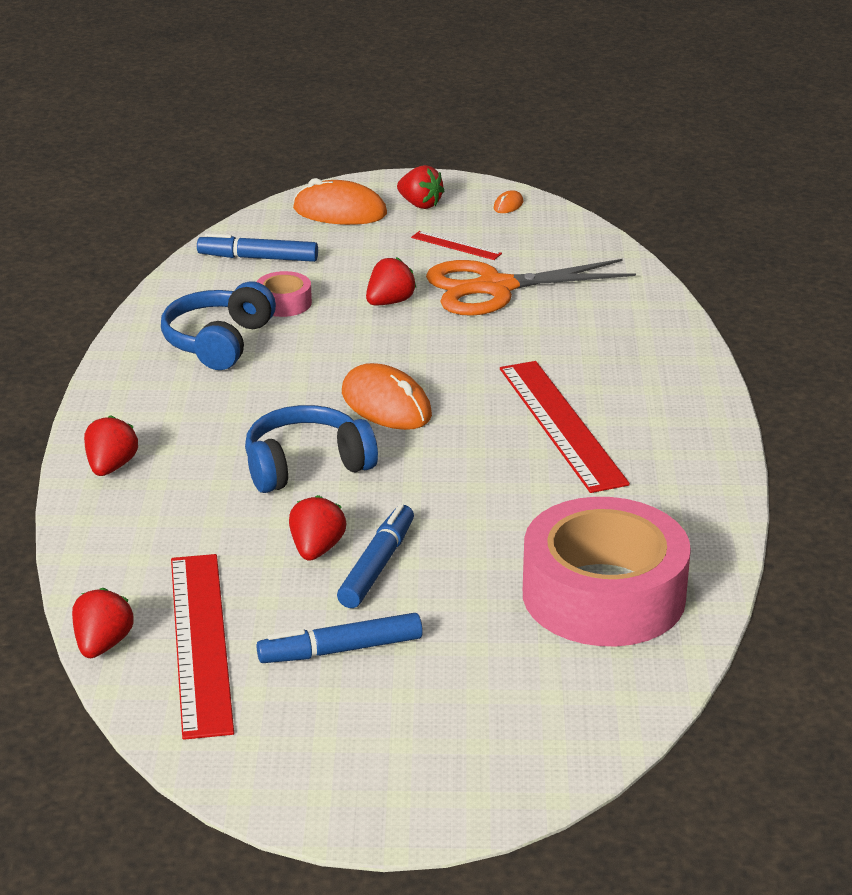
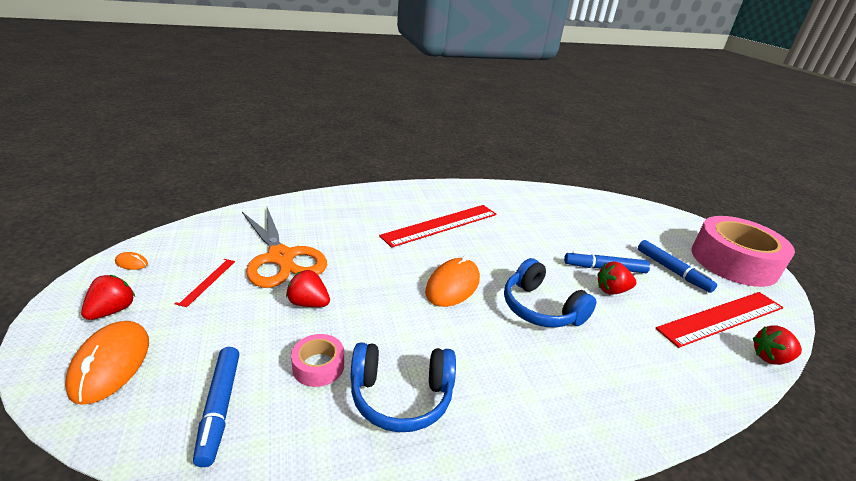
camera: 110 degrees left, 0 degrees up
red strawberry [84,415,138,476] -> none
pink tape [523,497,691,646] -> pink tape moved to [691,216,795,287]

